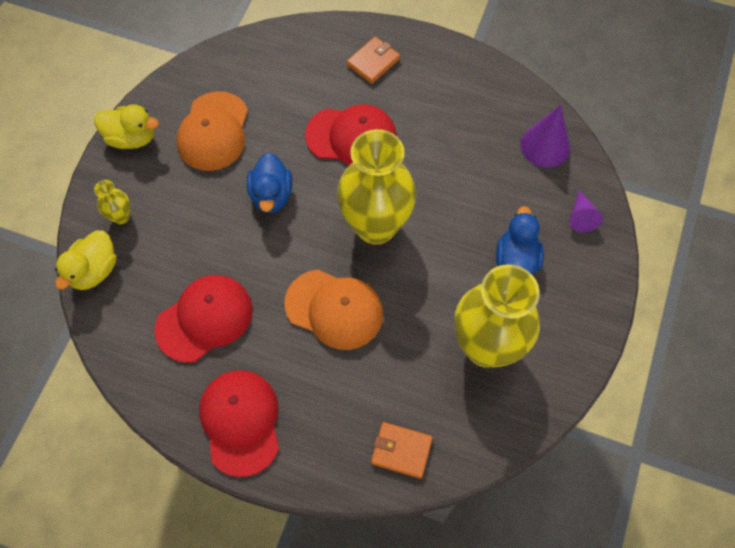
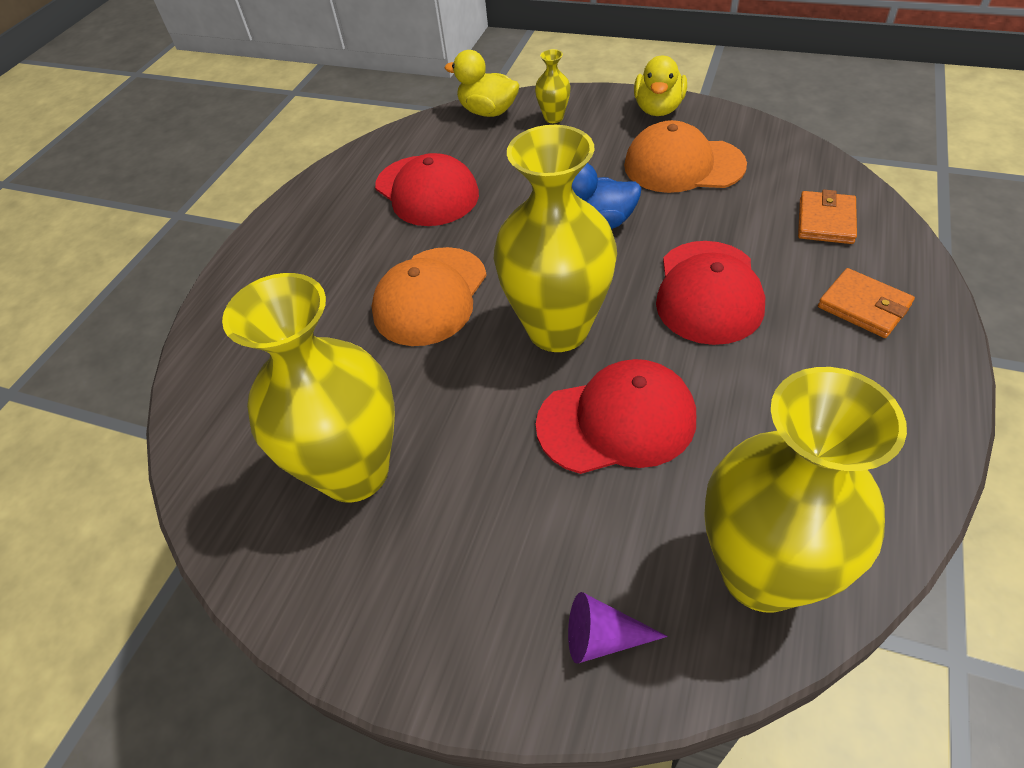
camera: 95 degrees right, 15 degrees down
red cap [199,370,279,477] -> red cap moved to [536,359,696,474]
orange wallet [371,422,433,479] -> orange wallet moved to [798,190,857,244]
blue duck [496,206,544,275] -> none
purple cone [521,105,570,167] -> yellow vase [704,367,907,613]

